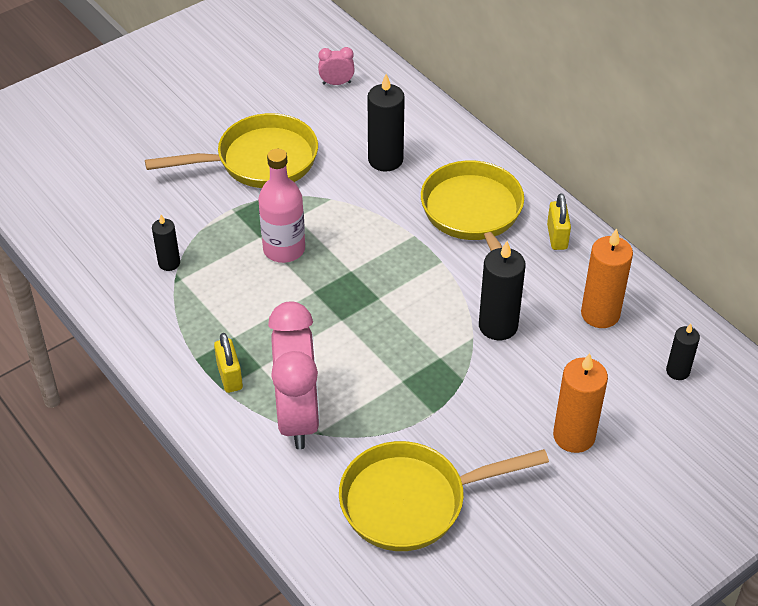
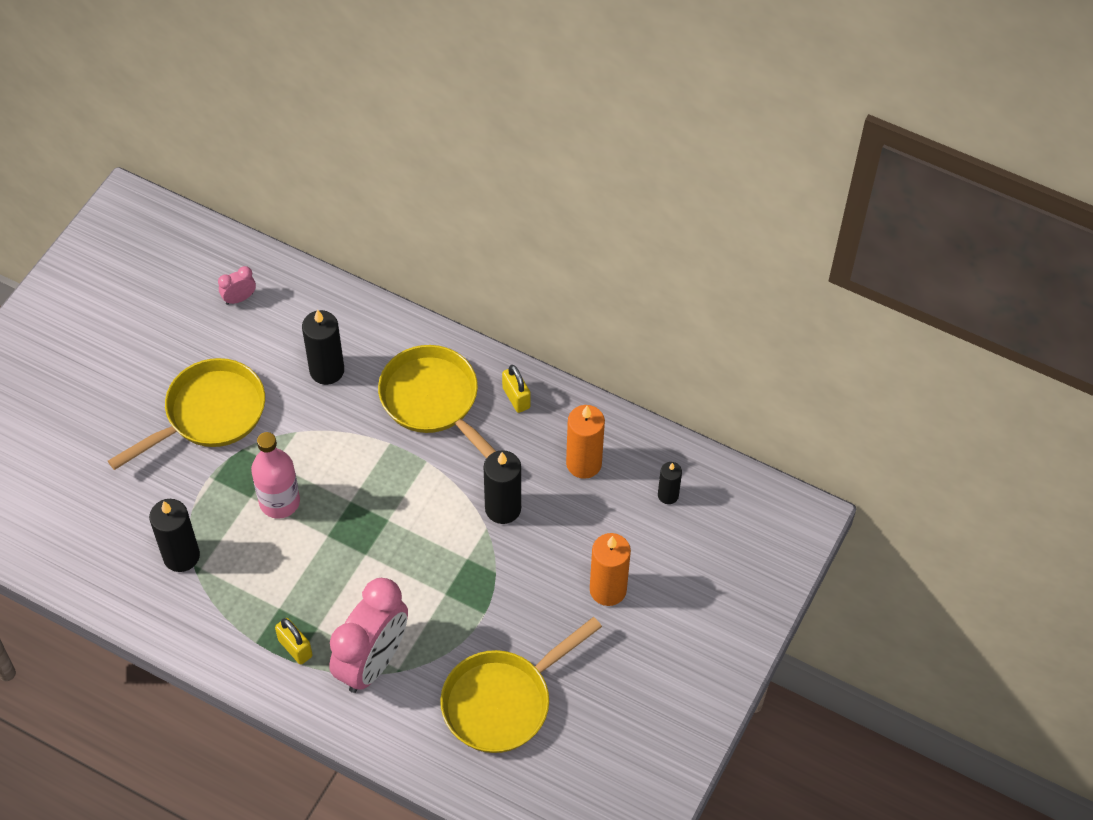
camera: 25 degrees left, 10 degrees up
black candle [152,215,180,271] -> black candle [149,499,200,572], size x1.71
pink clock [268,301,320,449] -> pink clock turned 60 degrees clockwise [329,578,408,693]

